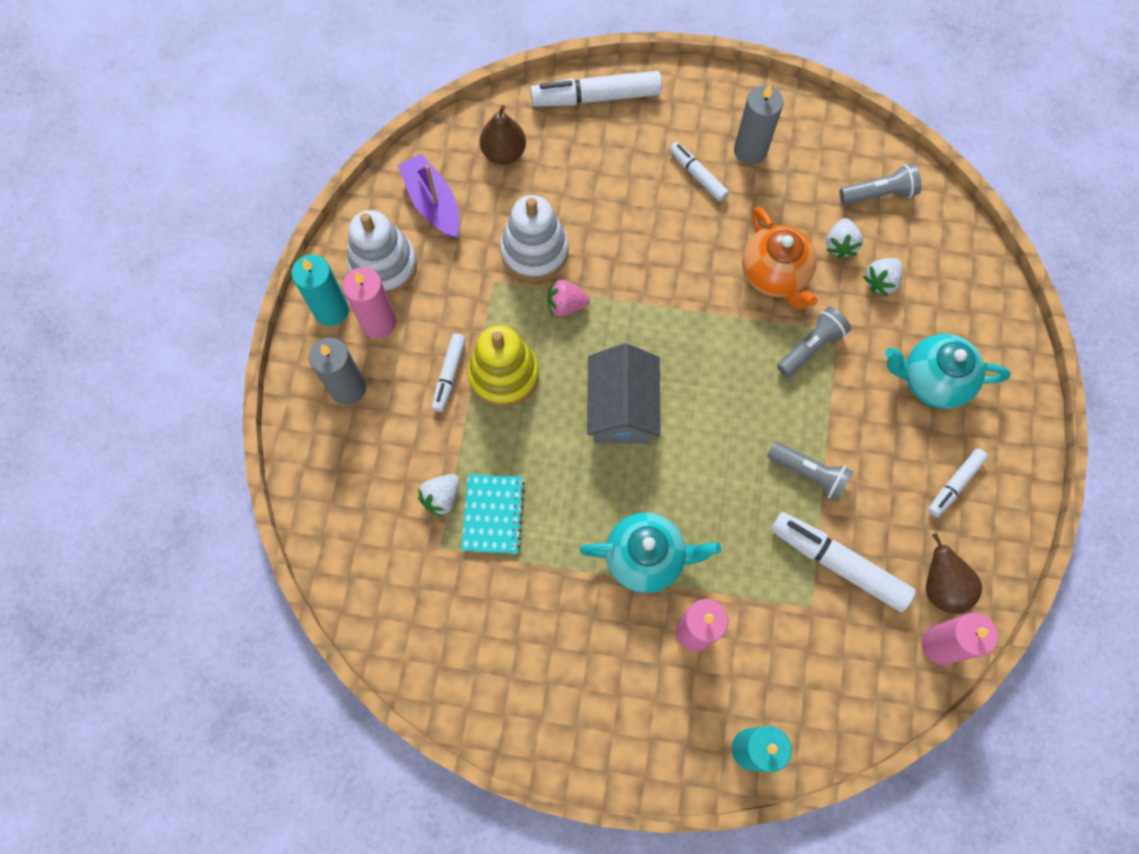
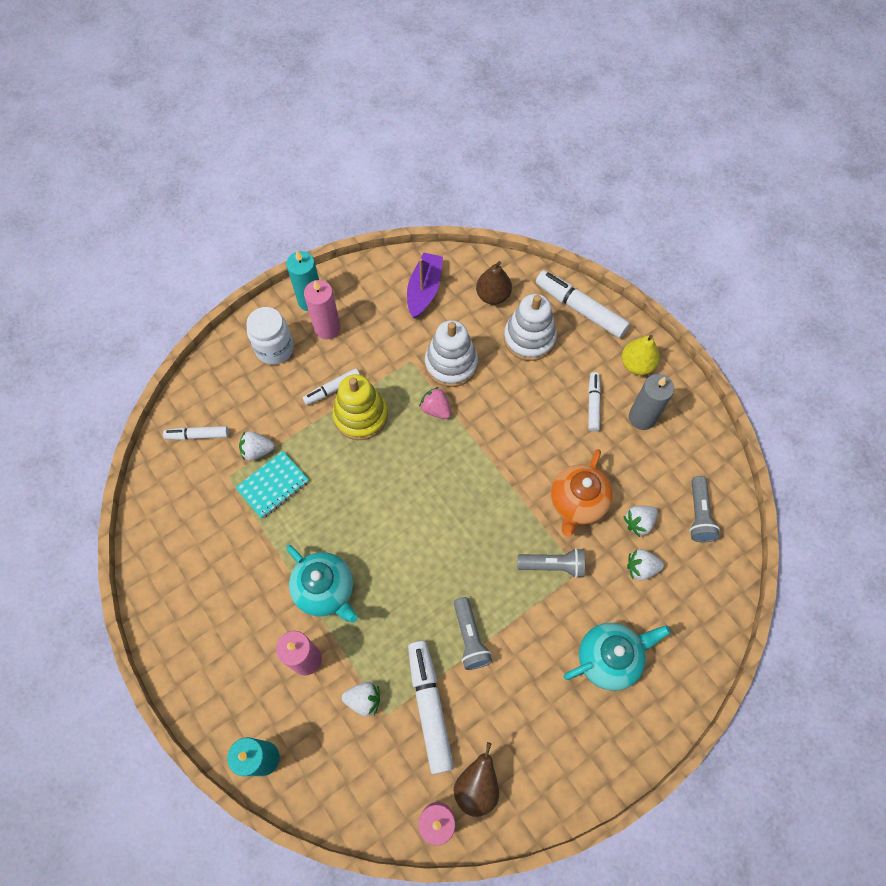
camera: 45 degrees right, 5 degrees down
grey candle [309,338,366,405] -> white jar [246,307,294,365]
white stacking toy [347,210,417,295] -> white stacking toy moved to [504,294,557,361]
grey house [587,343,661,444] -> none
grey flashlight [840,163,921,205] -> grey flashlight turned 60 degrees clockwise [689,476,720,542]
turquoise teapot [885,334,1011,409] -> turquoise teapot turned 105 degrees clockwise [564,623,671,691]
white marker [928,448,988,517] -> white marker moved to [163,426,229,440]
none -> white strawberry [342,682,380,716]
none -> yellow pear [622,335,660,375]

